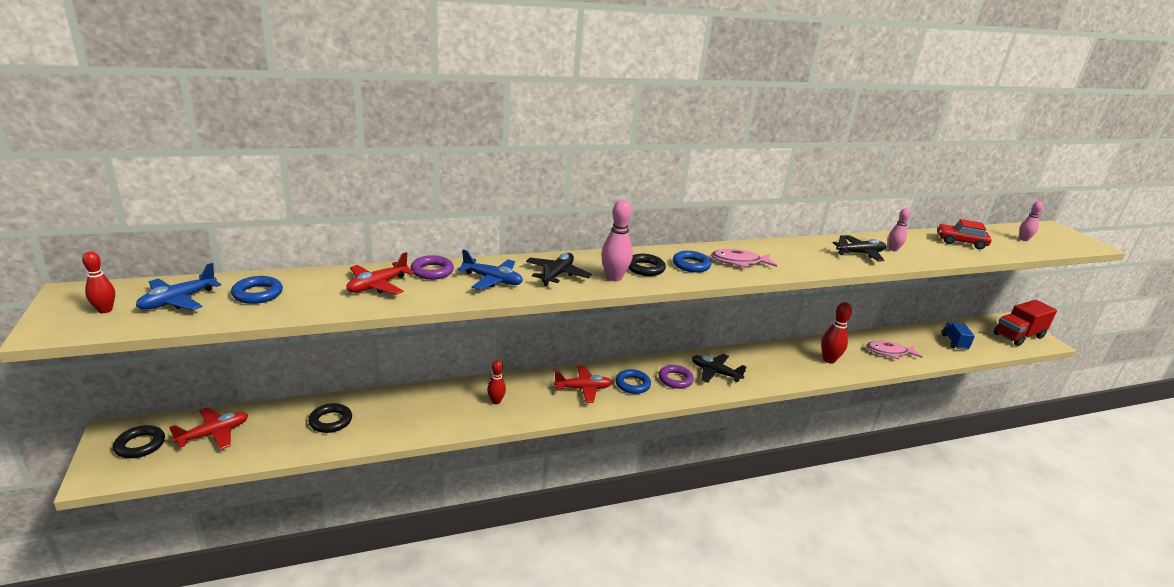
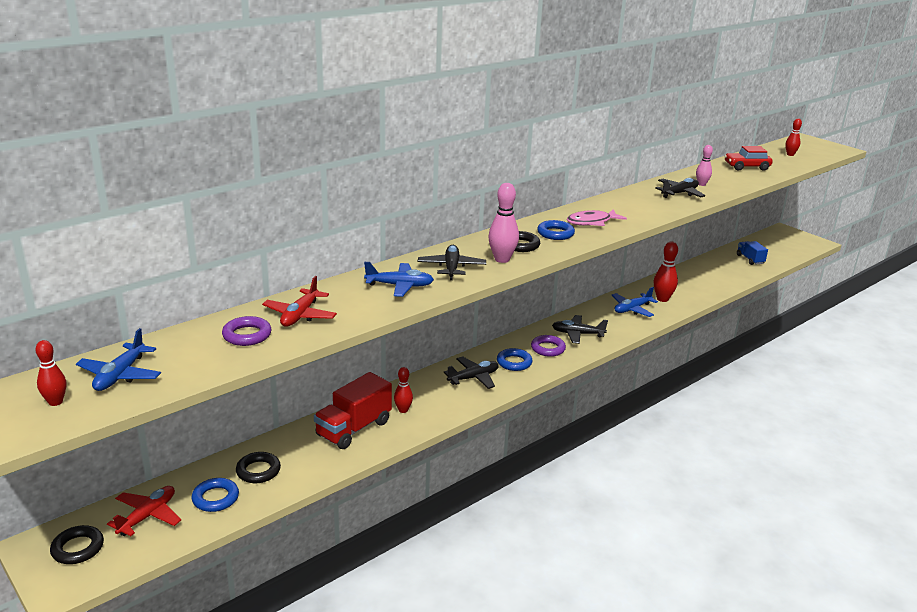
camera: 20 degrees left, 0 degrees up
blue ring [231,276,283,304] -> blue ring moved to [192,478,239,512]
purple ring [410,255,454,280] -> purple ring moved to [222,316,272,346]
red plane [554,366,612,403] -> black plane [444,356,499,389]
pink fish [866,341,923,360] -> none
red truck [994,300,1057,346] -> red truck moved to [314,372,392,449]
pink bowling pin [1020,201,1043,241] -> red bowling pin [785,119,802,156]
none -> blue plane [611,287,658,317]

